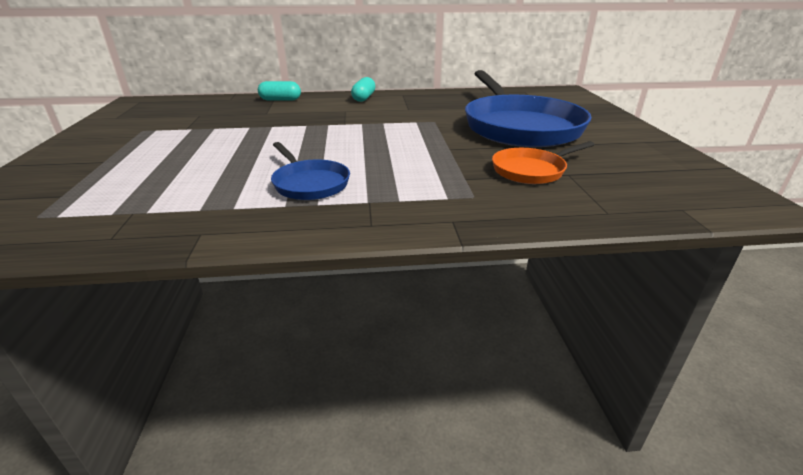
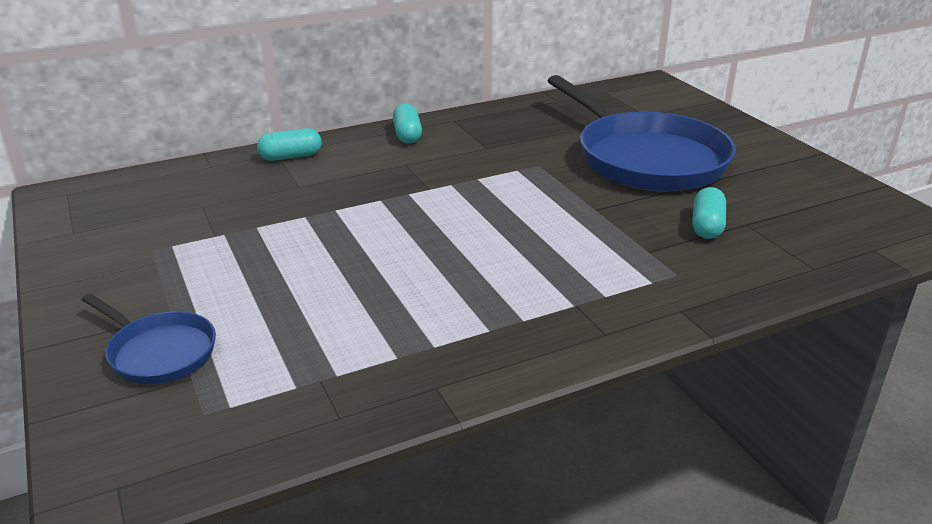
camera: 20 degrees left, 0 degrees up
blue pan [271,142,350,200] -> blue pan moved to [82,293,216,384]
orange pan [492,141,594,184] -> turquoise capsule [692,187,726,239]

